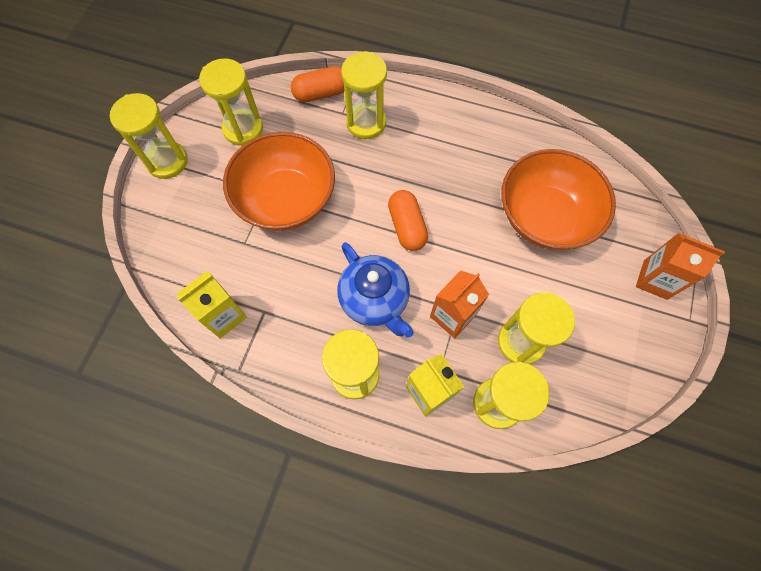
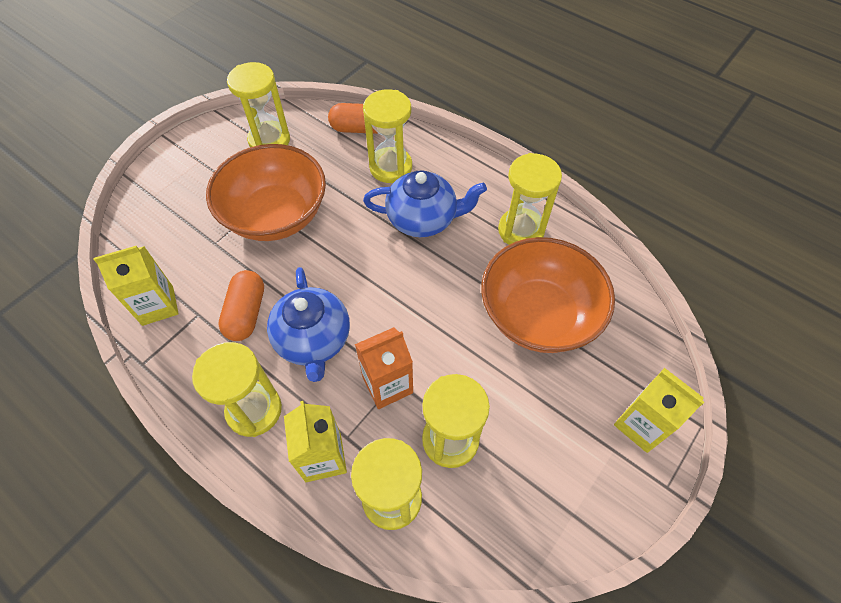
camera: 20 degrees right, 10 degrees down
yellow hourglass [110,93,188,179] -> yellow hourglass moved to [498,153,562,245]
orange capsule [388,190,428,251] -> orange capsule moved to [218,270,264,341]
orange carton [636,233,725,300] -> yellow carton [614,368,704,453]
none -> blue teapot [363,170,487,237]

